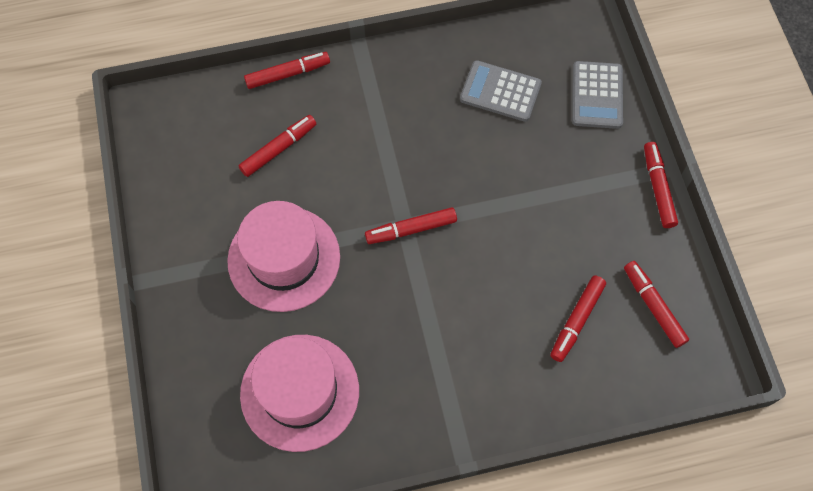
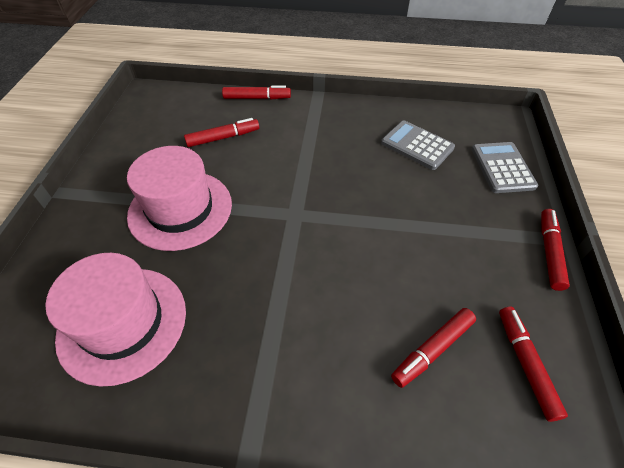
camera: 20 degrees right, 15 degrees down
red marker [365,207,457,244] -> none
grey calculator [572,61,623,129] -> grey calculator turned 150 degrees clockwise [471,142,538,193]

